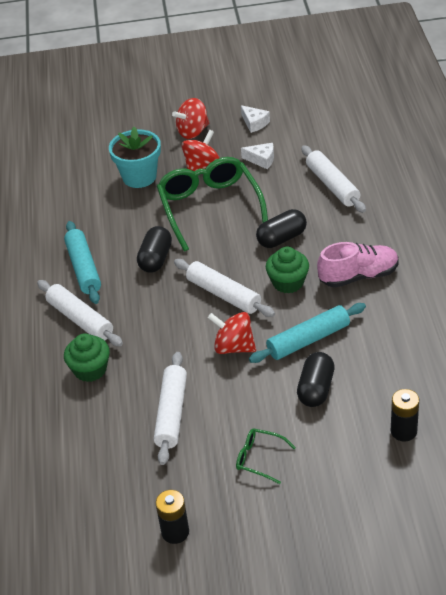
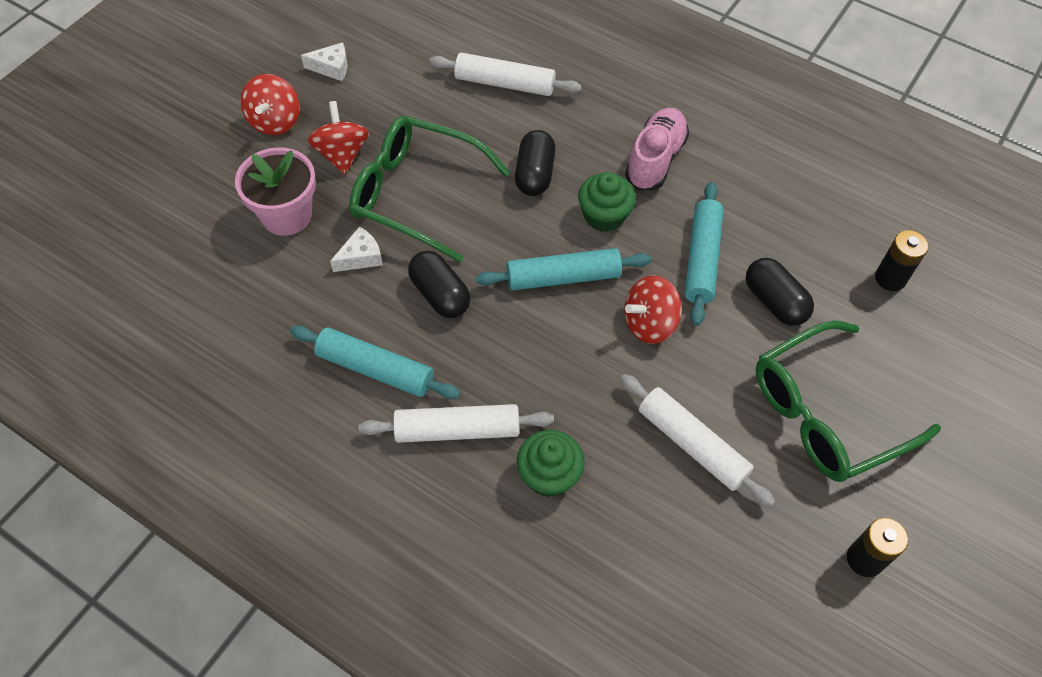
camera: 55 degrees left, 15 degrees up
turquoise flower pot [109,127,161,188] -> pink flower pot [235,147,316,236]
white rolling pin [174,259,275,317] -> turquoise rolling pin [476,248,651,290]
green glasses [236,428,296,484] -> green glasses [756,320,941,482], size x2.26
white cheese [241,143,274,169] -> white cheese moved to [330,226,383,272]

